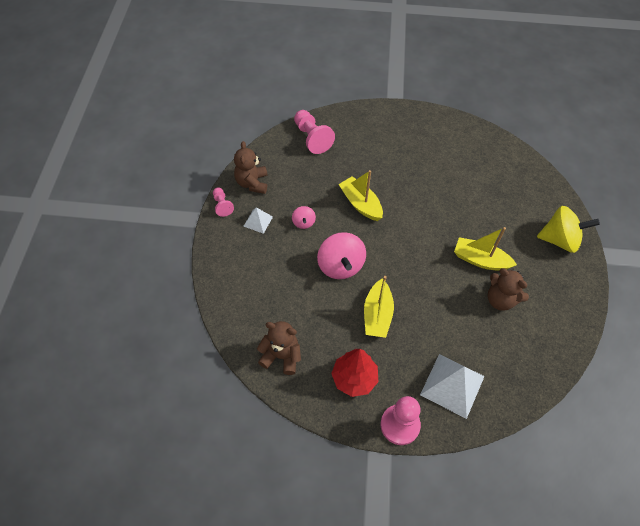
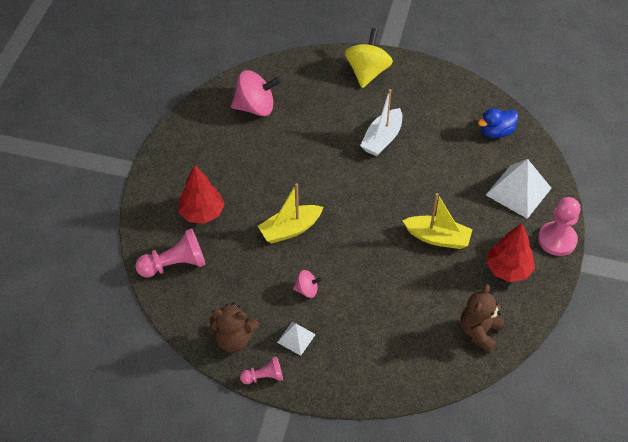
camera: 80 degrees left, 5 degrees down
pink spinning top [317,232,366,279] -> pink spinning top moved to [231,70,281,116]
yellow boat [454,227,517,271] -> white boat [360,89,402,156]
brown teddy bear [488,268,529,311] -> none
none -> red tree [178,165,225,224]
none -> blue duck [478,108,518,138]

